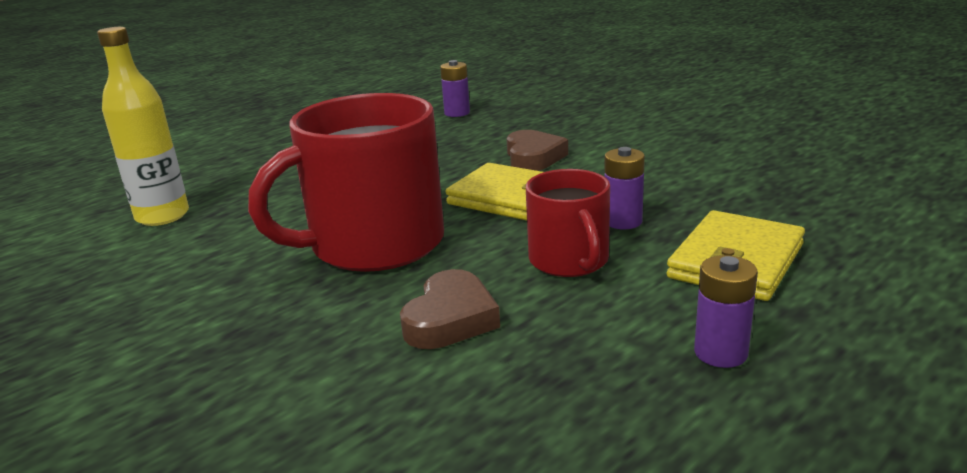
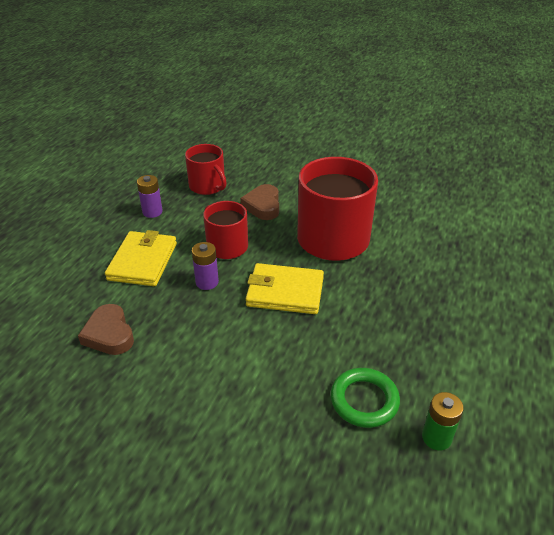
camera: 155 degrees right, 15 degrees up
yellow bottle [97,27,189,226] -> none
purple battery [440,60,470,117] -> green battery [422,392,464,450]
brown heart [507,130,568,171] -> brown heart moved to [78,304,134,355]
none -> red mug [185,144,227,195]
none -> green ring [330,368,400,428]

